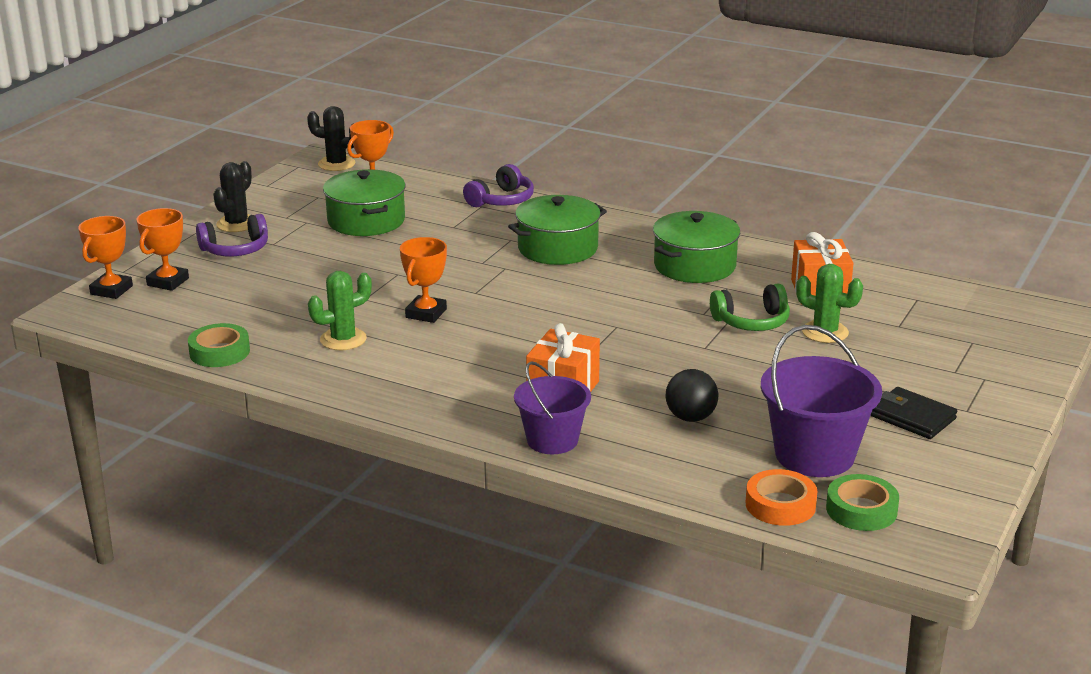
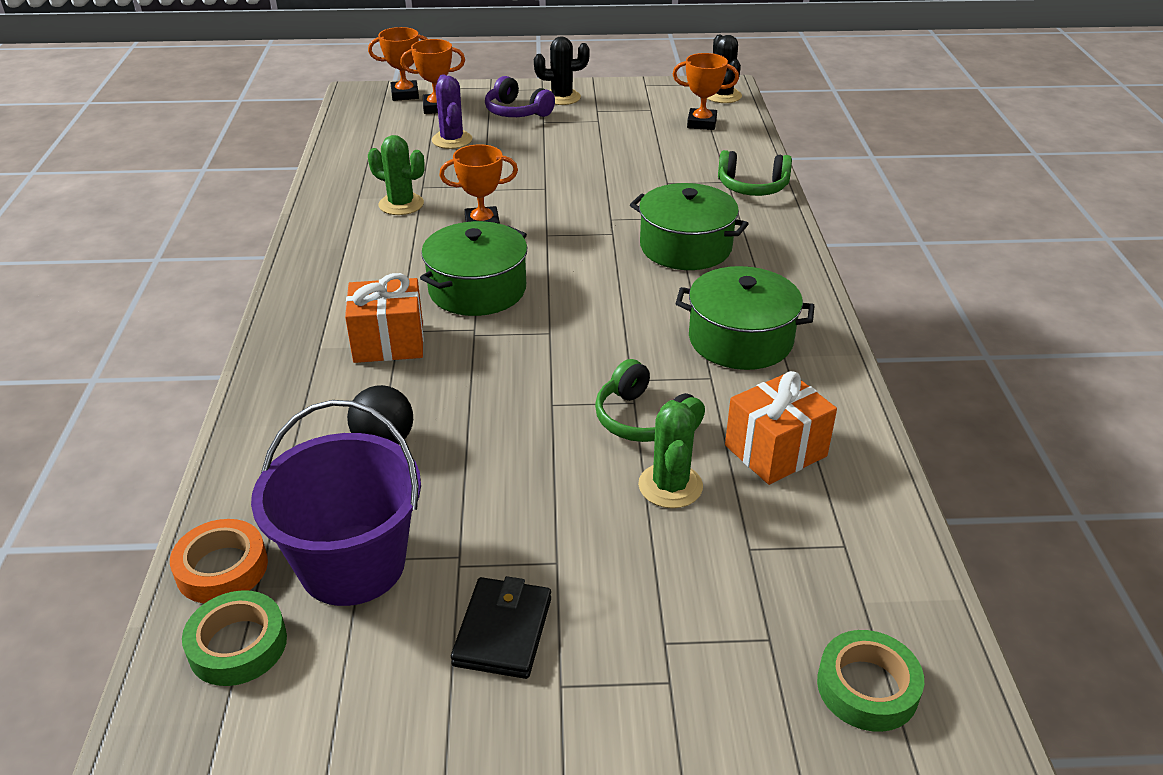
camera: 60 degrees right, 10 degrees up
green tape [188,323,250,367] -> green tape moved to [817,630,924,732]
green pot [323,169,406,236] -> green pot moved to [420,221,527,316]
purple headphones [463,164,534,207] -> green headphones [718,150,792,196]
purple bucket [514,361,591,454] -> none
none -> purple cactus [432,74,472,149]

